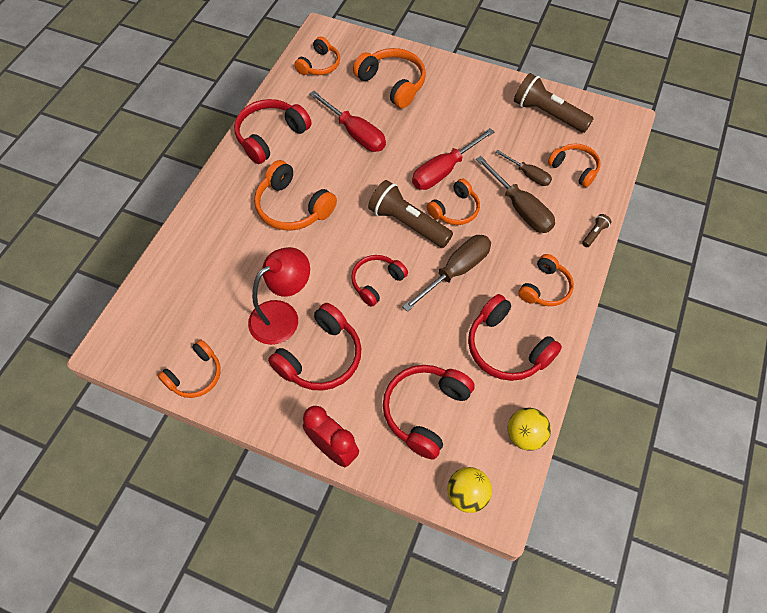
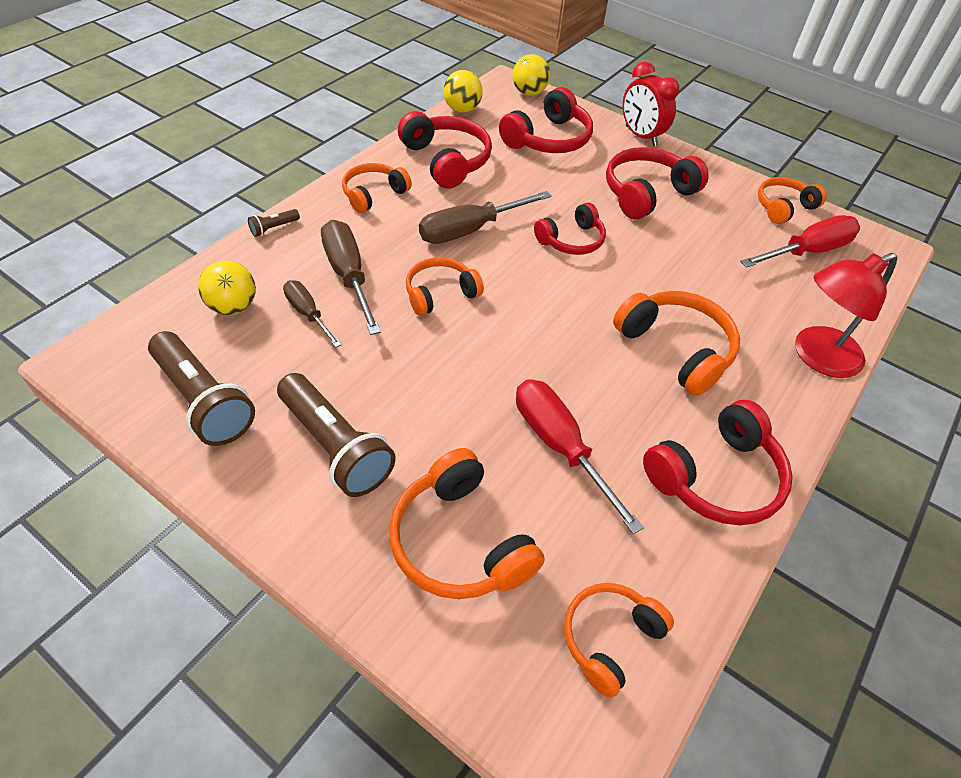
camera: 170 degrees left, 10 degrees down
red lamp [248,247,310,345] -> red lamp moved to [795,253,898,378]
brown flashlight [368,180,453,248] -> brown flashlight moved to [277,373,396,497]
red screwdriver [412,128,494,190] -> red screwdriver moved to [740,215,860,268]
orange headphones [548,143,601,188] -> yellow ball [198,261,256,315]

